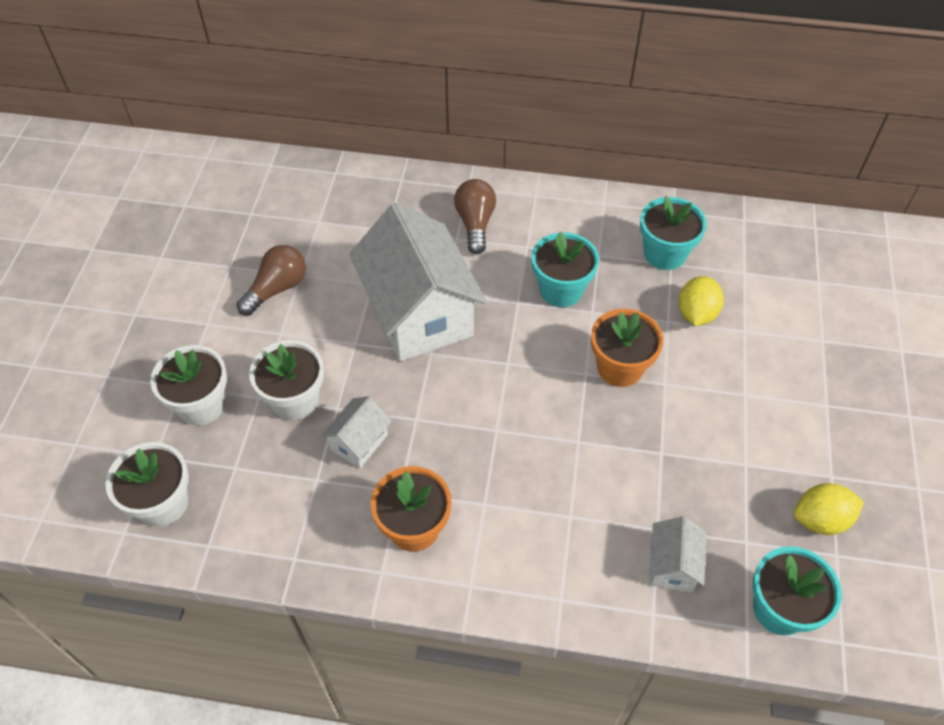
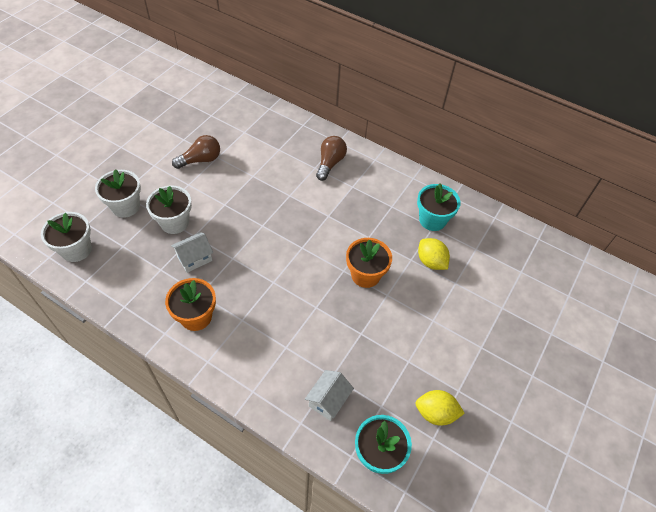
camera: 20 degrees right, 0 degrees up
white house [349,203,487,361] -> none
turquoise flower pot [531,232,599,307] -> none
yellow lemon [678,276,724,326] -> yellow lemon turned 75 degrees counterclockwise [418,238,450,270]

